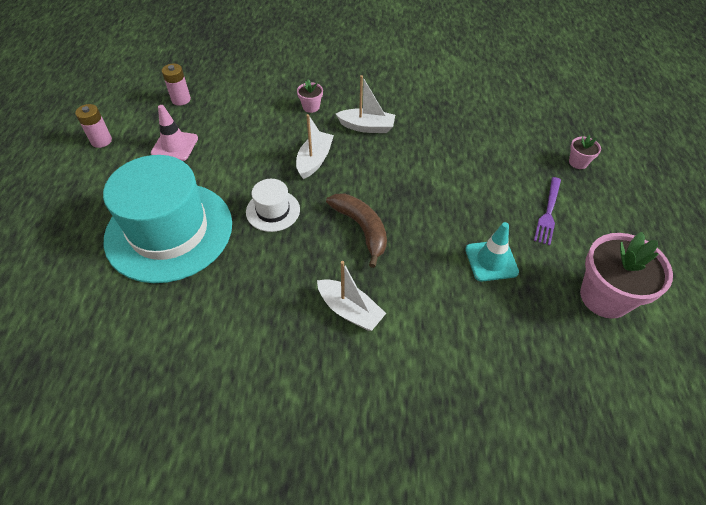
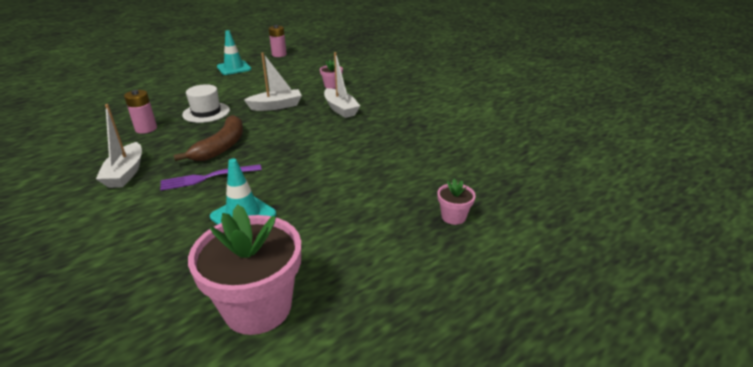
camera: 50 degrees right, 20 degrees down
pink battery [75,104,112,148] -> pink battery moved to [124,90,157,134]
turquoise hat [103,155,232,283] -> none
pink traffic cone [151,105,198,161] -> turquoise traffic cone [217,30,252,75]
purple fork [534,177,561,245] -> purple fork moved to [160,164,262,191]

